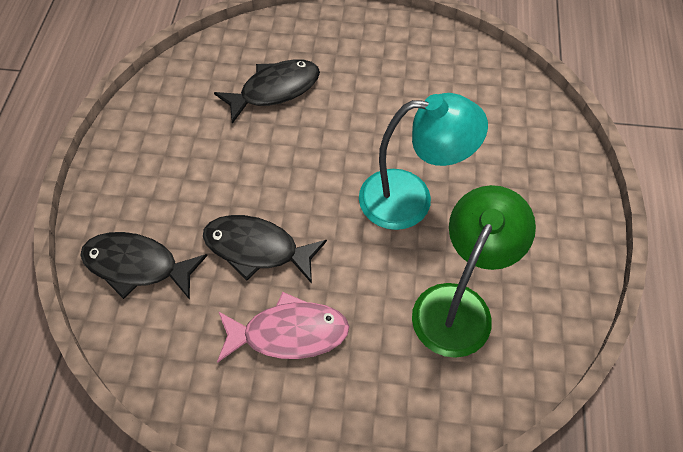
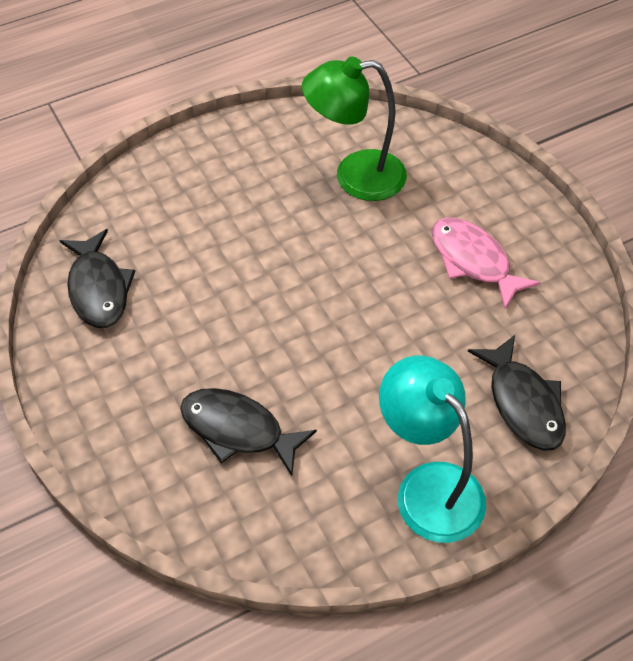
camera: 125 degrees left, 5 degrees down
black fish [203,215,327,284] -> black fish moved to [59,229,135,328]
turquoise lamp [359,93,488,230] -> turquoise lamp moved to [379,355,486,543]

